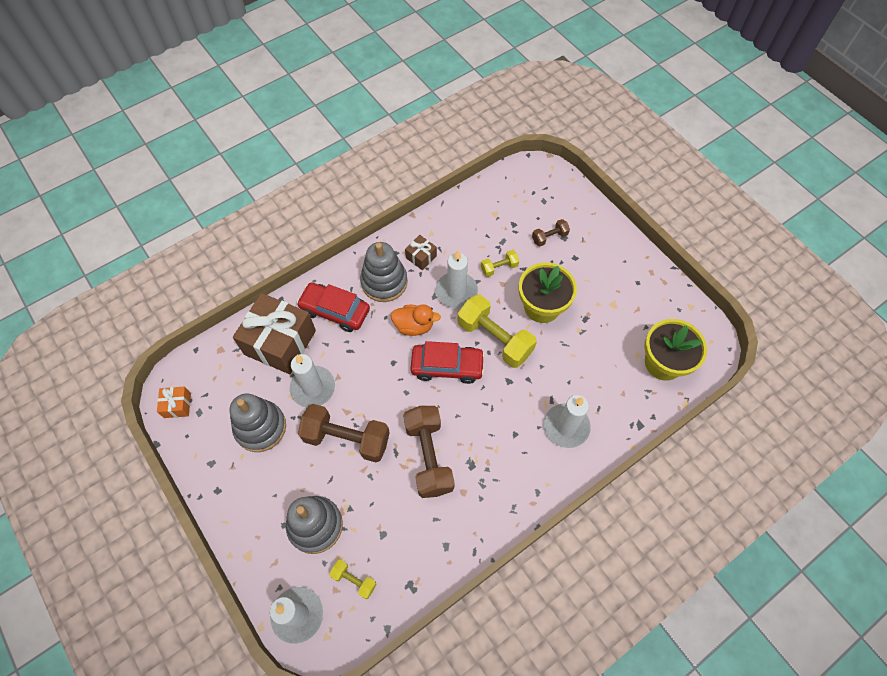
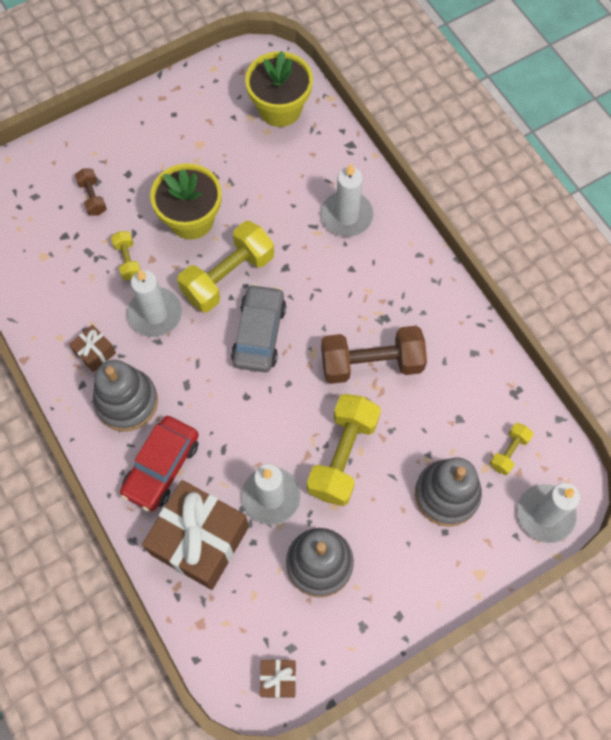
camera: 85 degrees left, 5 degrees up
orange gift [157,387,191,418] -> brown gift [260,660,296,698]
brown dumbbell [298,404,390,462] -> yellow dumbbell [307,394,381,506]
orange duck [391,304,441,336] -> none
red car [411,341,485,384] -> grey car [231,284,286,372]

